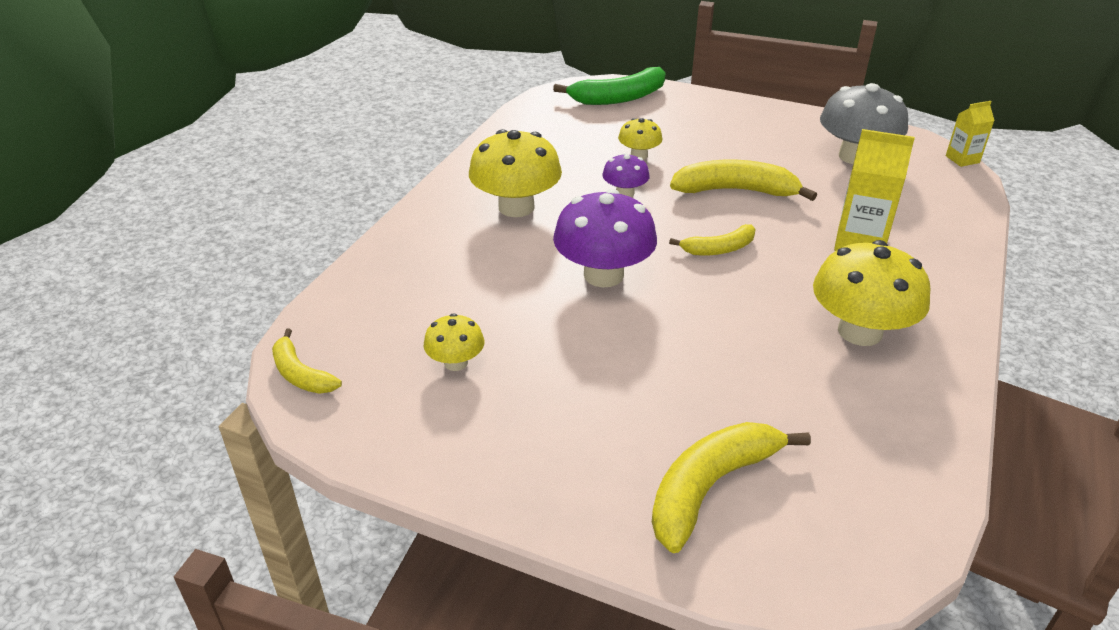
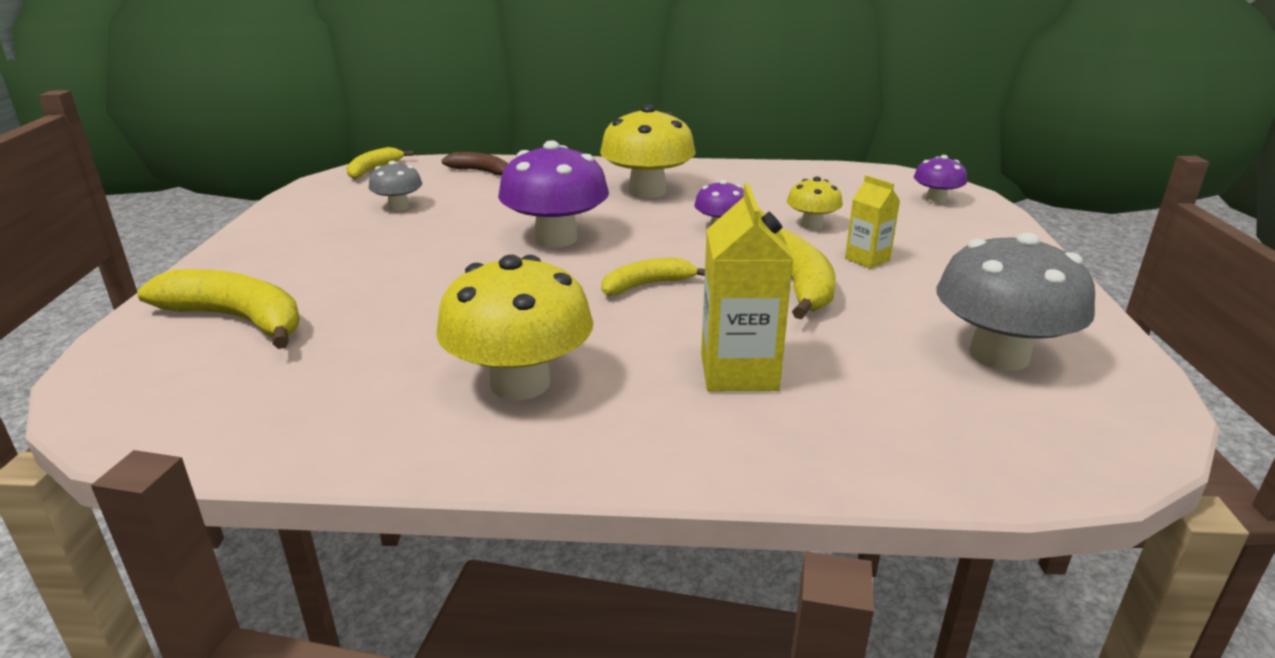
camera: 70 degrees right, 10 degrees down
yellow mushroom [423,313,484,371] -> grey mushroom [369,161,422,211]
green banana [553,67,665,105] -> purple mushroom [914,155,967,204]
yellow banana [669,224,756,256] -> yellow banana turned 105 degrees clockwise [601,258,705,296]
yellow carton [946,101,995,167] -> yellow carton moved to [845,175,900,269]
none -> brown banana [442,152,508,176]

